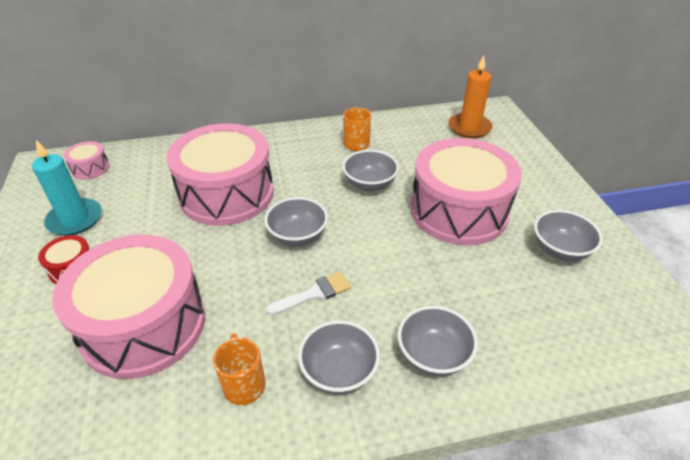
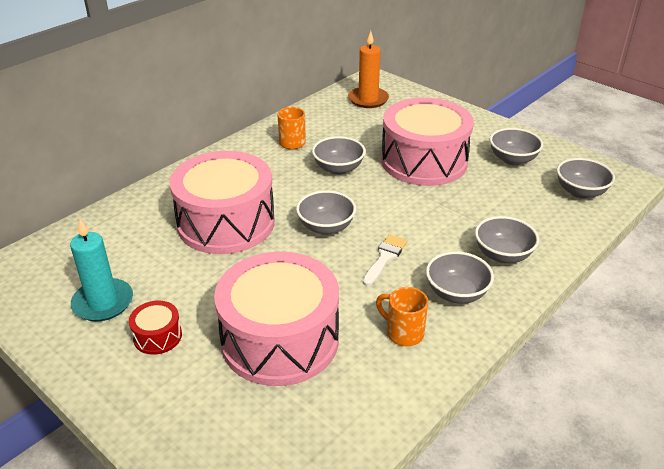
camera: 35 degrees left, 5 degrees down
pink drum [64,141,110,180] -> none
none -> grey bowl [557,158,615,199]

